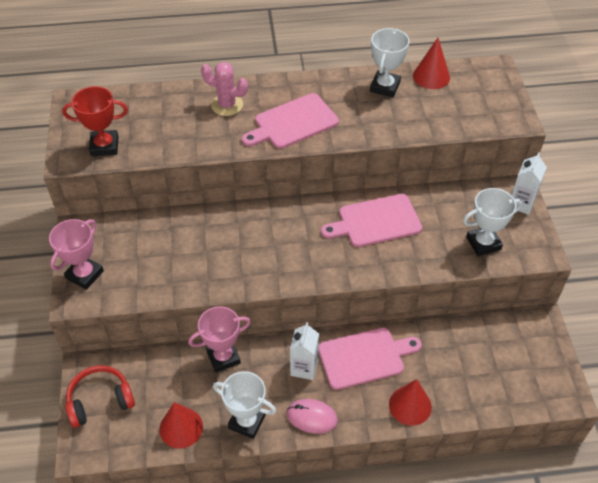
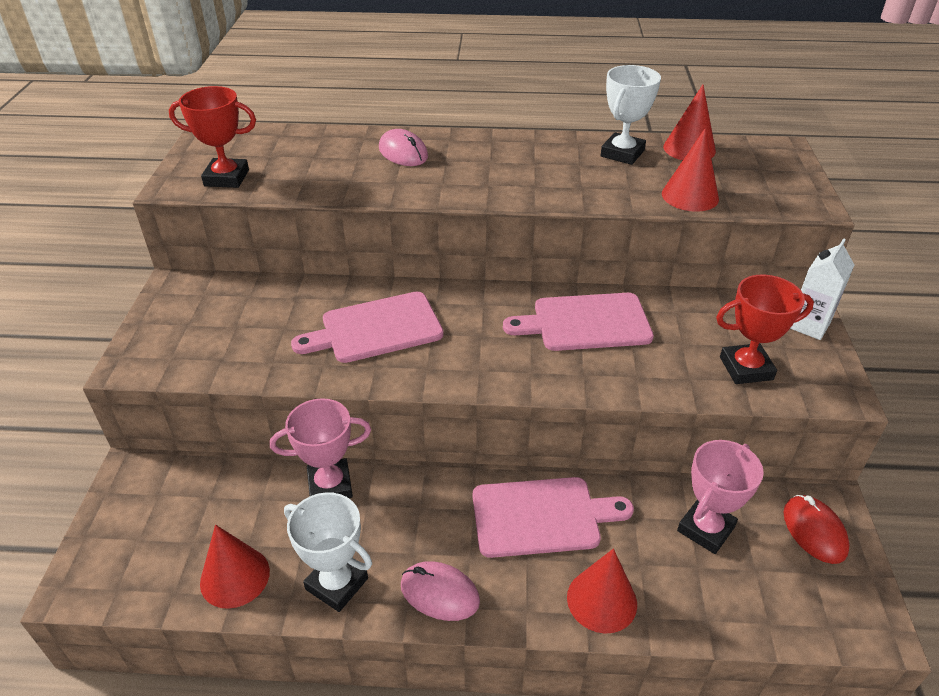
camera: 10 degrees right, 10 degrees down
pink trophy [49,219,104,290] -> pink trophy moved to [677,440,764,554]
red headphones [66,365,135,428] -> none
pink cactus [201,62,248,116] -> pink mouse [379,129,428,166]
pink cutting board [242,93,339,149] -> pink cutting board moved to [291,292,444,363]
white carton [290,322,319,380] -> none
white trophy [463,188,522,256] -> red trophy [716,275,814,384]
none -> red cone [662,128,719,212]
none -> red mouse [783,495,850,564]

